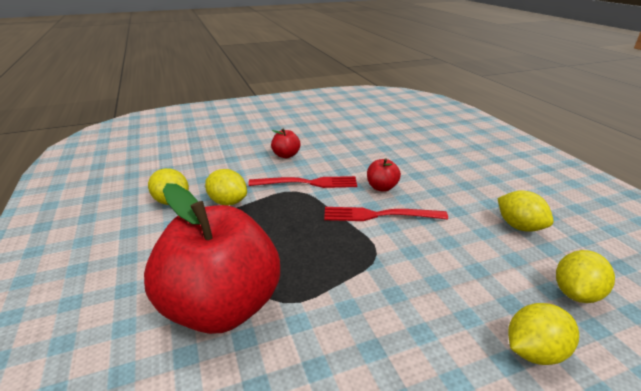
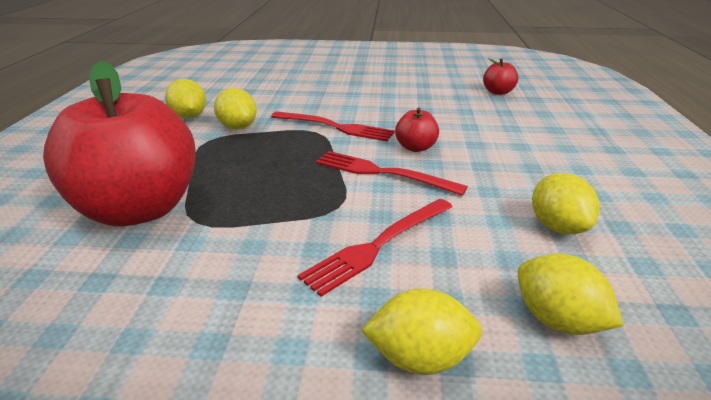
camera: 25 degrees right, 0 degrees up
red apple [271,128,300,158] -> red apple moved to [483,58,518,95]
yellow lemon [556,250,615,303] -> yellow lemon turned 75 degrees clockwise [518,254,624,335]
none -> red fork [297,199,453,297]

